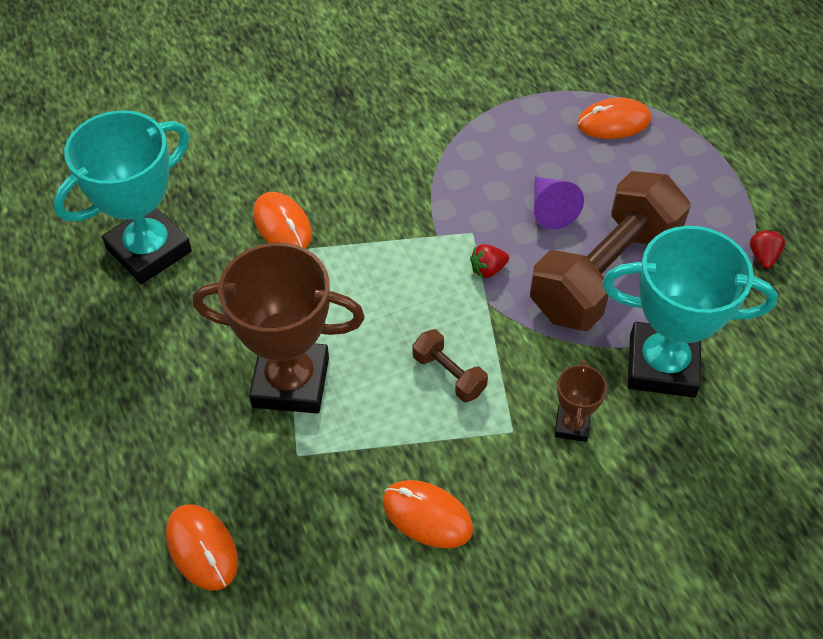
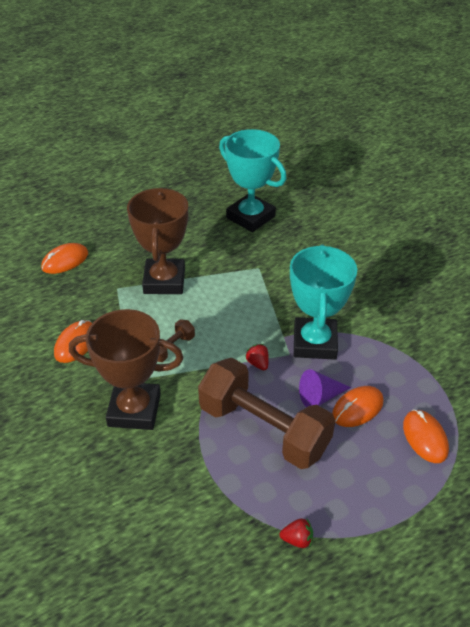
camera: 85 degrees right, 10 degrees down
orange mouse [253,192,312,249] -> orange mouse moved to [332,386,384,427]
brown trophy [555,360,607,442] -> brown trophy [69,309,183,430], size x2.15
turquoise trophy [602,226,778,398] -> turquoise trophy moved to [290,244,357,360]

